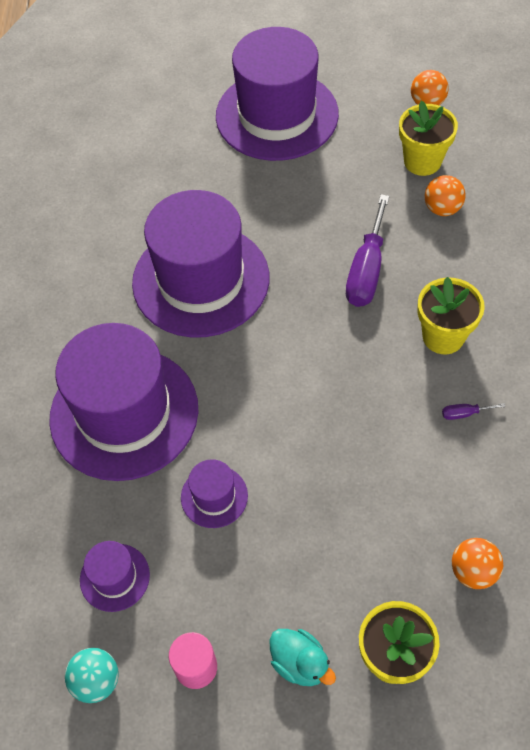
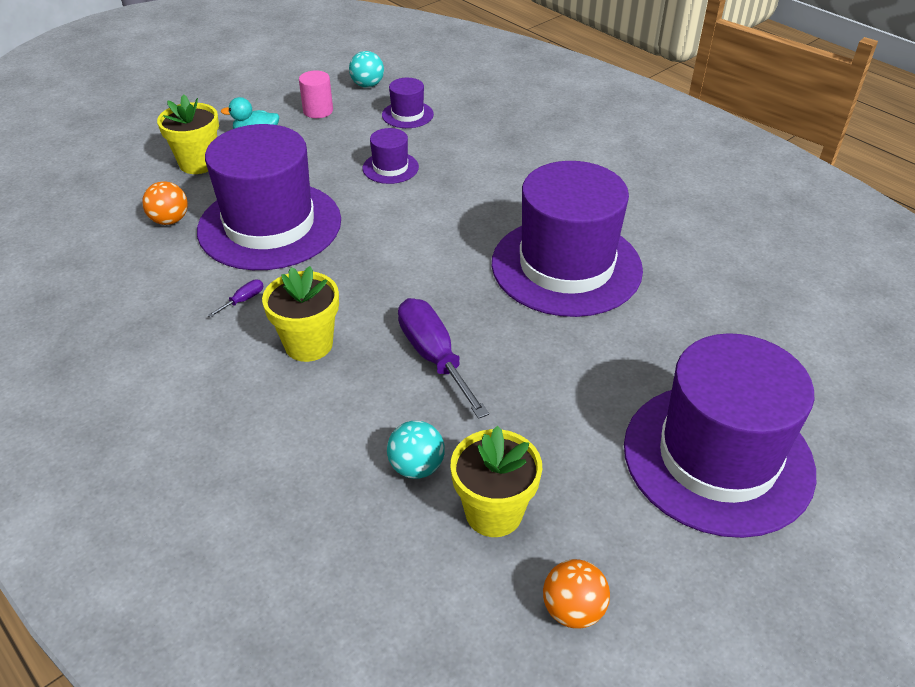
camera: 135 degrees right, 15 degrees down
purple hat [49,323,198,481] -> purple hat moved to [197,124,341,270]
orange ball [425,175,466,216] -> turquoise ball [387,421,445,479]

